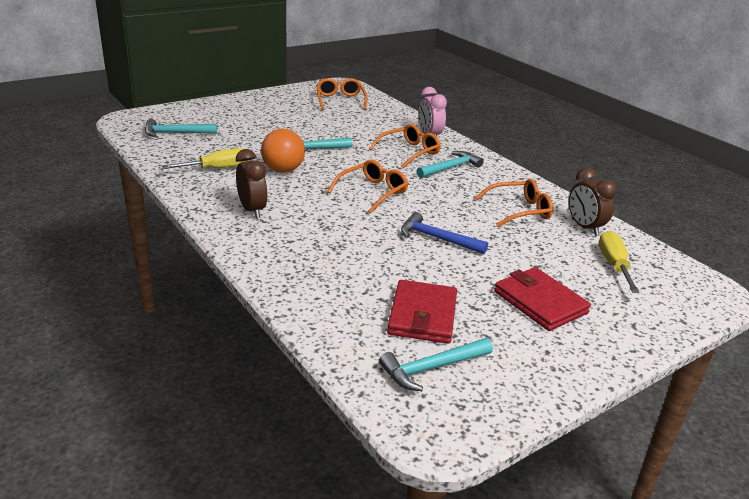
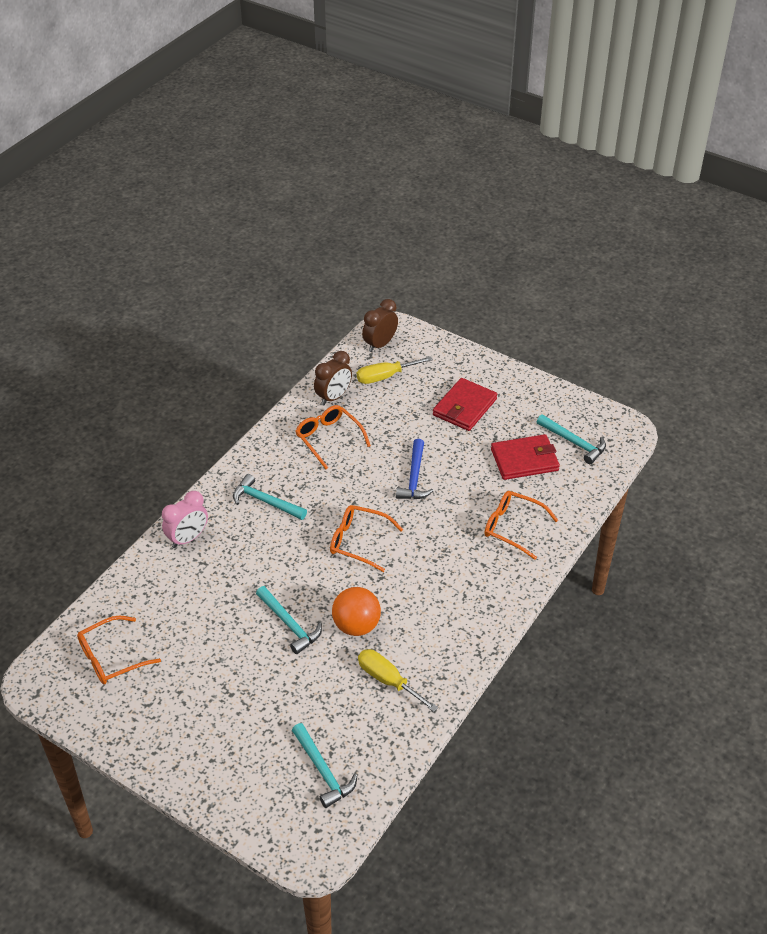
camera: 110 degrees left, 15 degrees up
brown clock [236,149,268,218] -> brown clock moved to [362,299,398,352]
orange glasses [369,124,441,168] -> orange glasses moved to [484,491,558,560]

